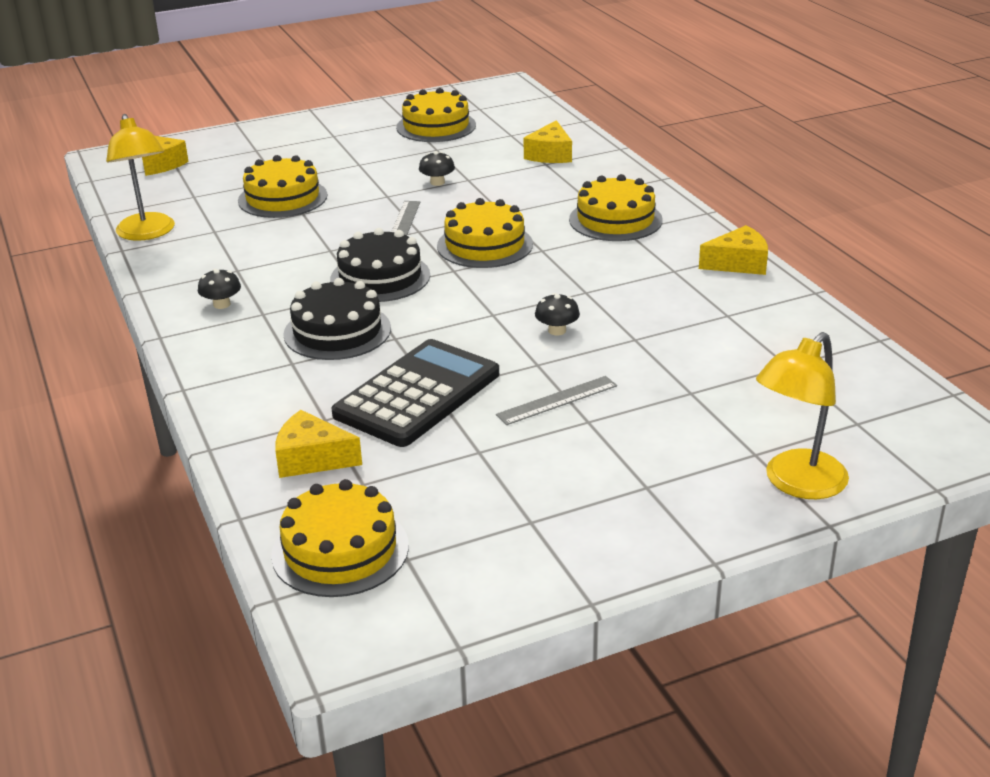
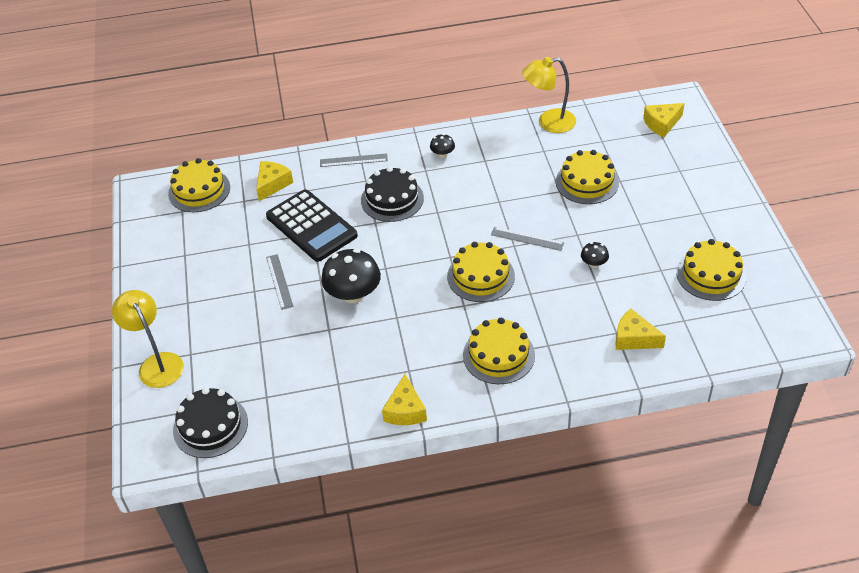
camera: 105 degrees right, 15 degrees up
black cake [330,228,430,302] -> black cake moved to [173,387,248,458]
black mushroom [535,293,580,336] -> black mushroom [321,249,381,303], size x2.08
none -> grey ruler [320,153,388,167]

